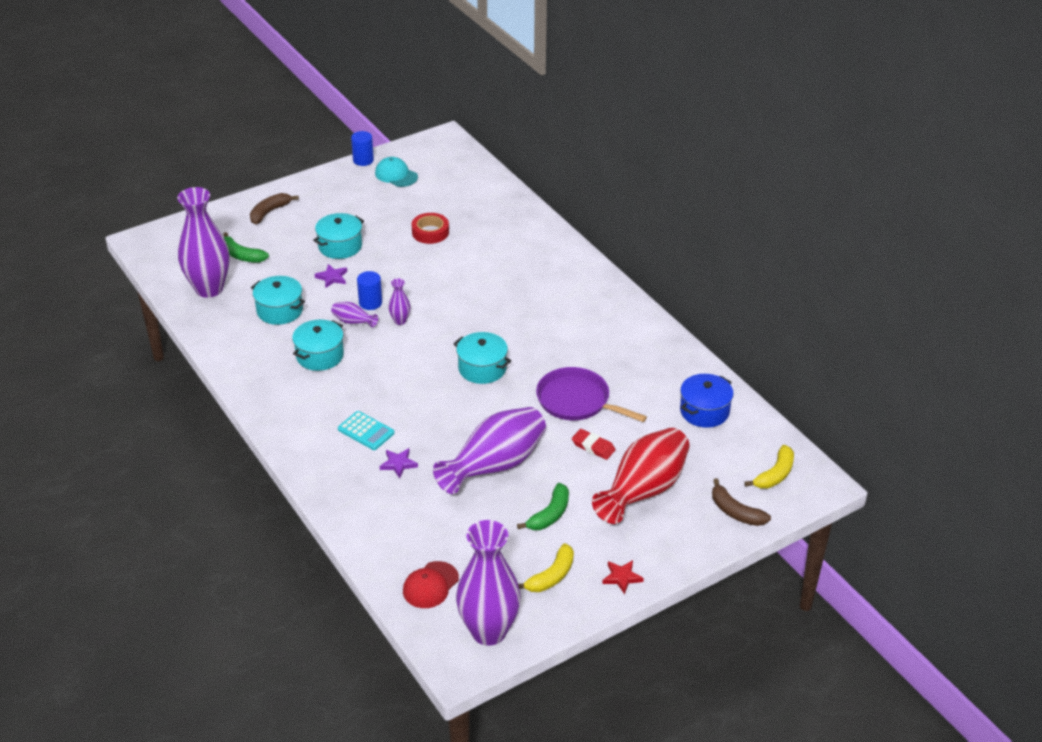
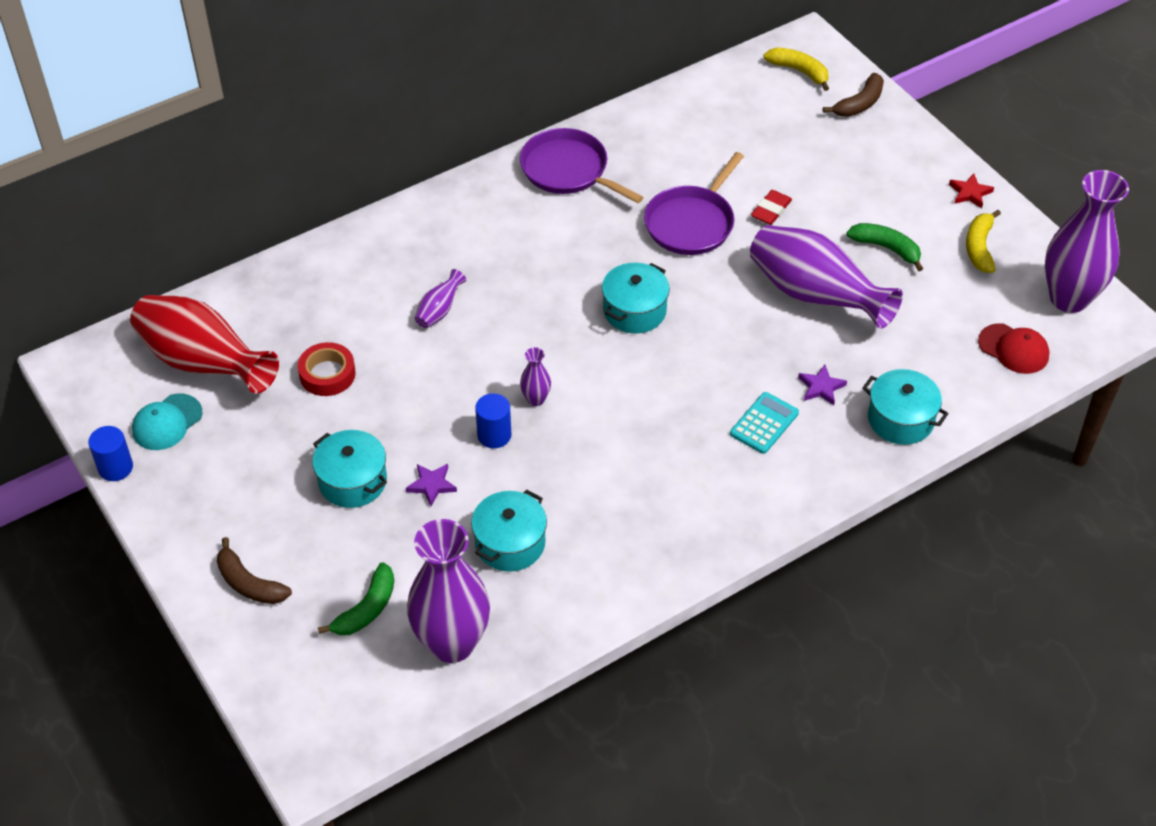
camera: 90 degrees left, 10 degrees up
turquoise pot [292,319,344,371] -> turquoise pot moved to [862,369,949,445]
purple vase [331,302,378,327] -> purple vase moved to [415,269,466,328]
yellow banana [518,543,574,592] -> yellow banana turned 120 degrees counterclockwise [966,210,1001,273]
red vase [592,428,690,524] -> red vase moved to [130,295,279,394]
blue pot [680,374,734,428] -> none
none -> purple pan [520,128,644,203]

